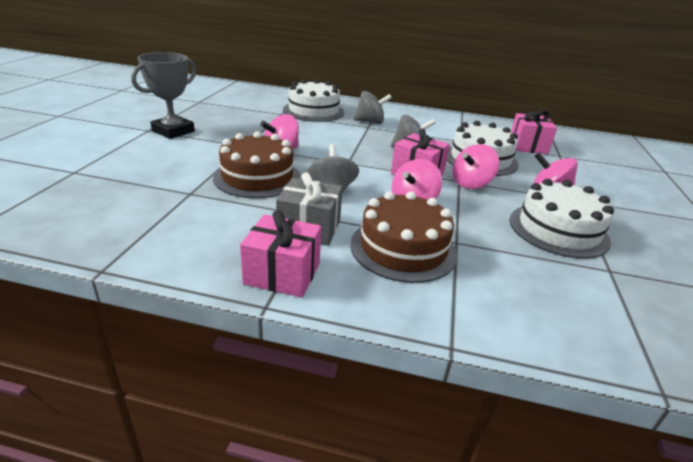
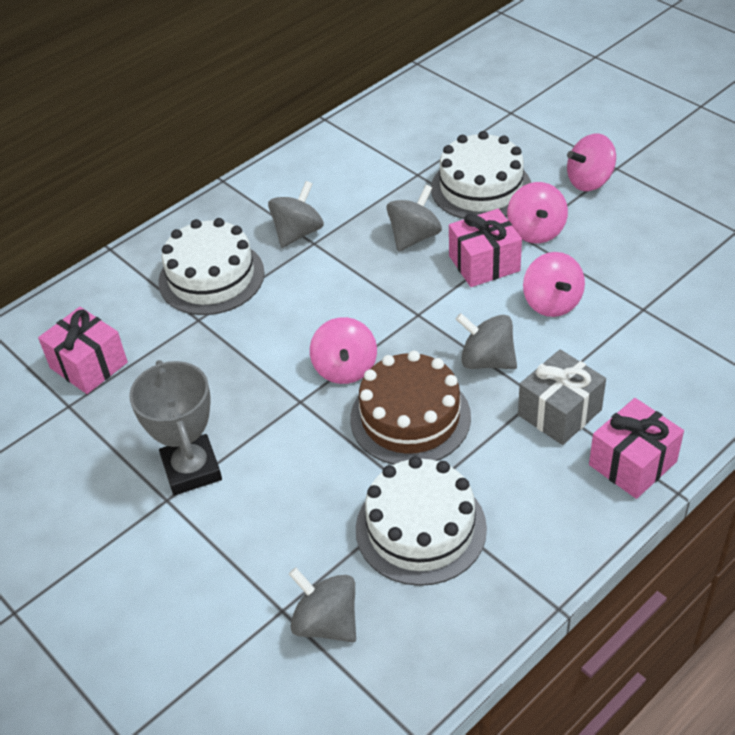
camera: 50 degrees left, 15 degrees up
brown cake [350,191,457,283] -> none
white cake [510,179,614,259] -> white cake moved to [356,456,487,586]
pink gift [511,110,557,154] -> pink gift moved to [38,307,128,394]
none -> grey spinning top [289,567,356,643]

